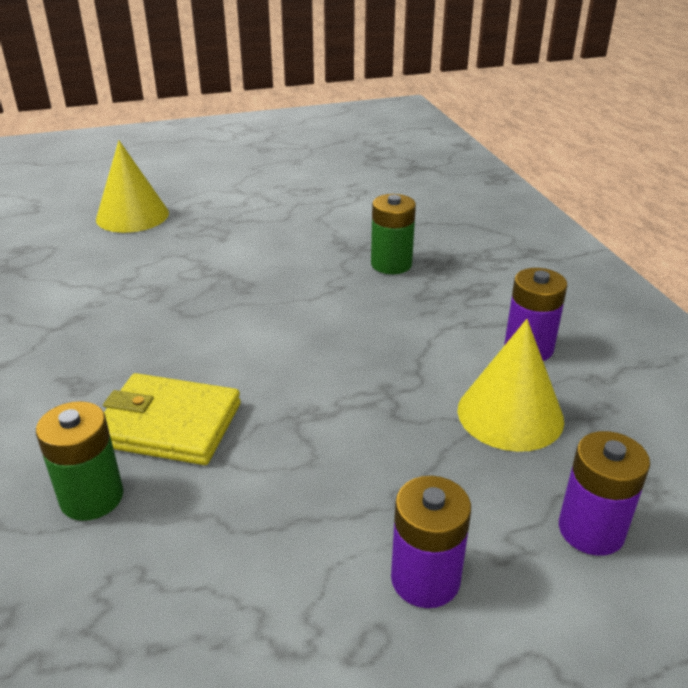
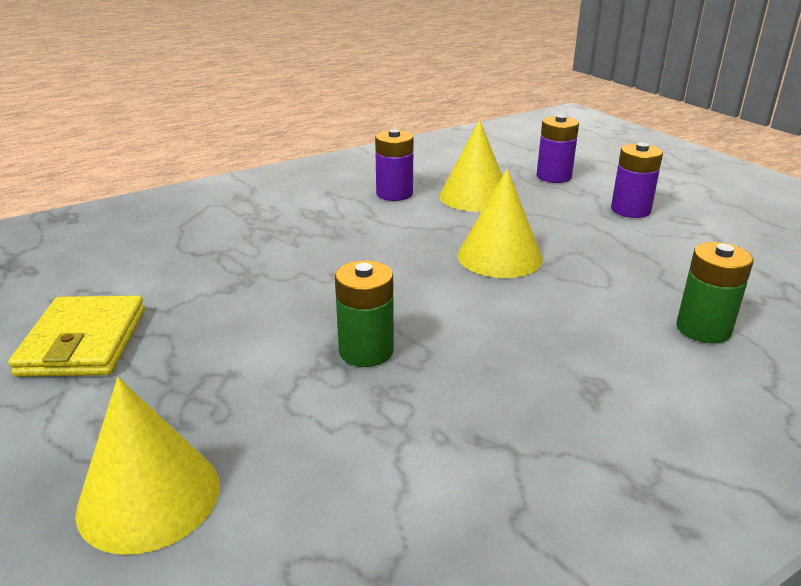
camera: 105 degrees left, 5 degrees down
yellow wallet [103,373,241,465] -> yellow wallet moved to [8,295,145,377]
green battery [371,194,416,274] -> green battery moved to [335,260,394,367]
none -> yellow cone [458,169,543,278]

